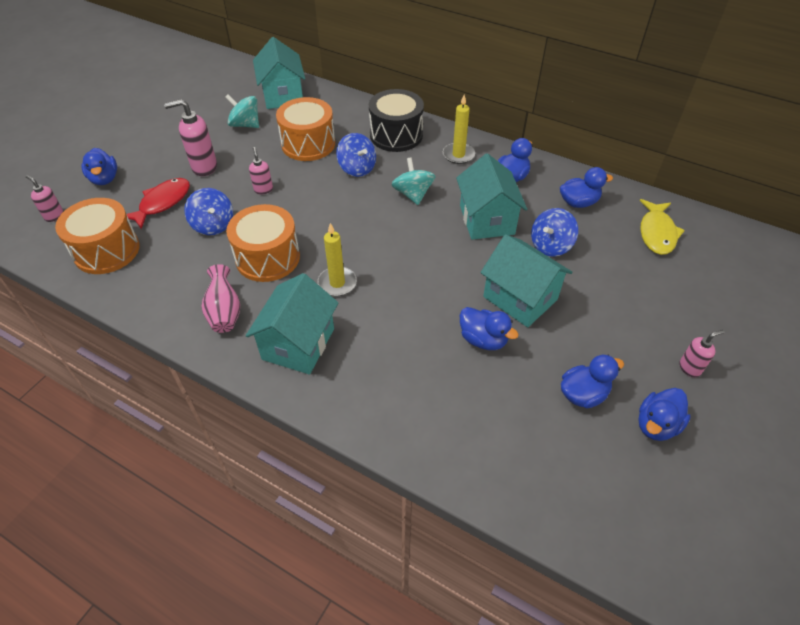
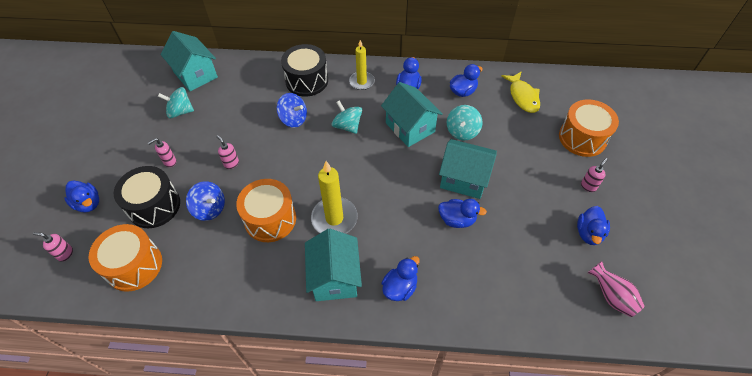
camera: 25 degrees left, 5 degrees up
red fish [127,178,190,229] -> black drum [114,166,180,228]
pink soap dispenser [164,99,217,176] -> pink soap dispenser [148,138,176,167], size x0.58
pink vase [202,264,240,333] -> pink vase moved to [588,261,645,317]
orange drum [276,97,335,161] -> orange drum moved to [559,99,619,157]
yellow candle [317,223,357,296] -> yellow candle [311,161,358,234], size x1.51
blue spinning top [531,208,578,256] -> turquoise spinning top [447,105,483,140]
blue duck [561,355,624,409] -> blue duck moved to [382,256,420,301]

